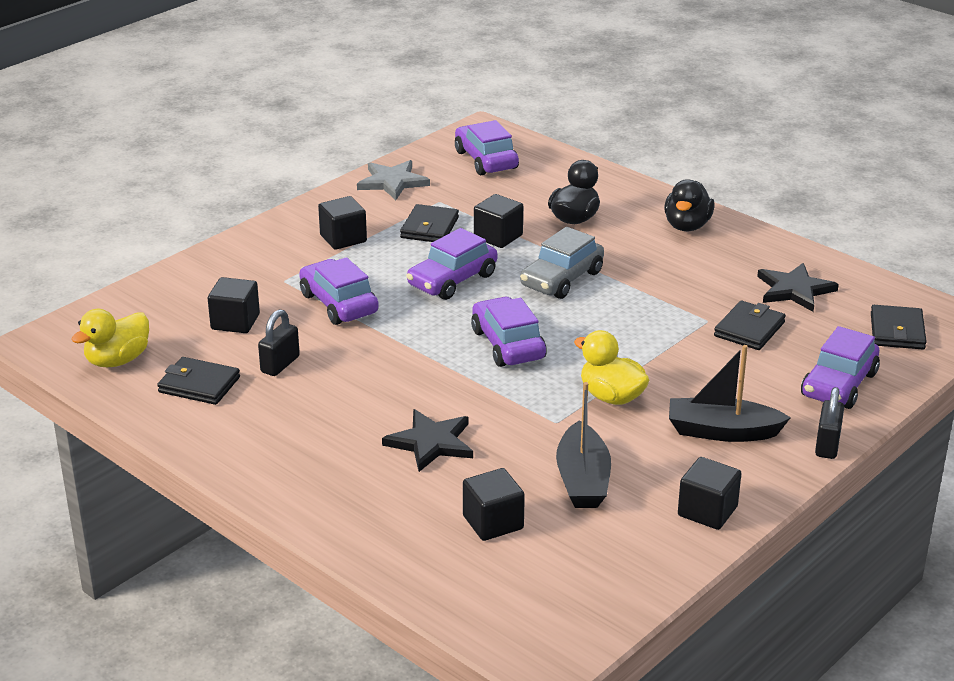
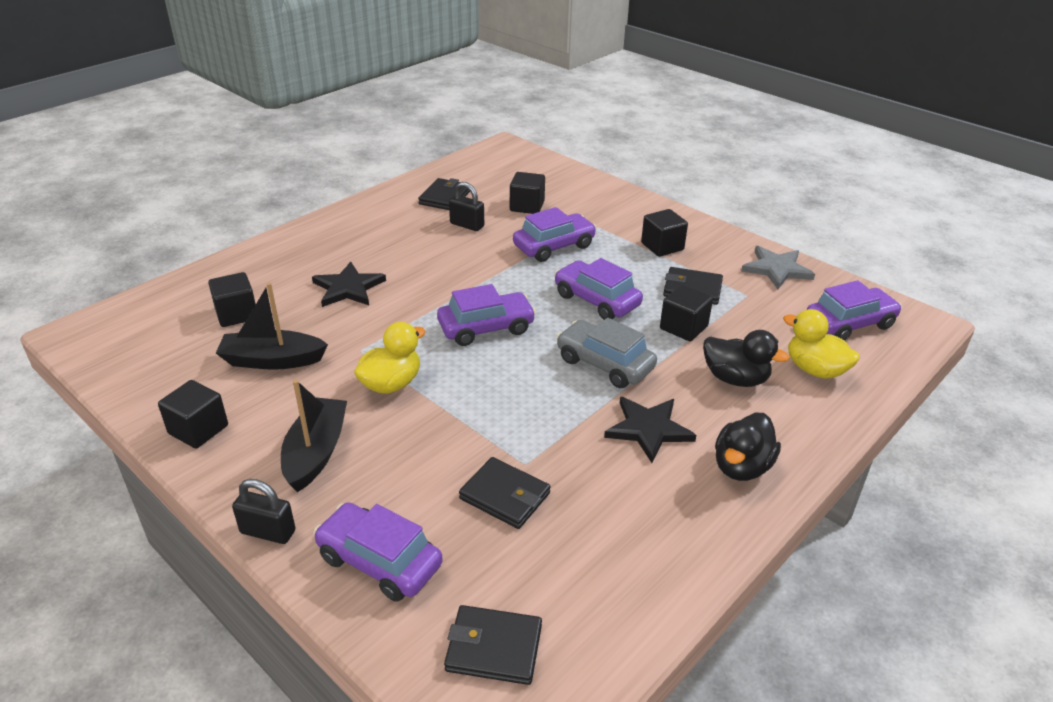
camera: 90 degrees right, 5 degrees up
yellow duck [72,309,149,367] -> yellow duck moved to [783,309,860,379]
black duck [664,179,715,231] -> black duck turned 75 degrees counterclockwise [715,413,781,481]
black star [757,263,839,312] -> black star moved to [604,397,696,463]

